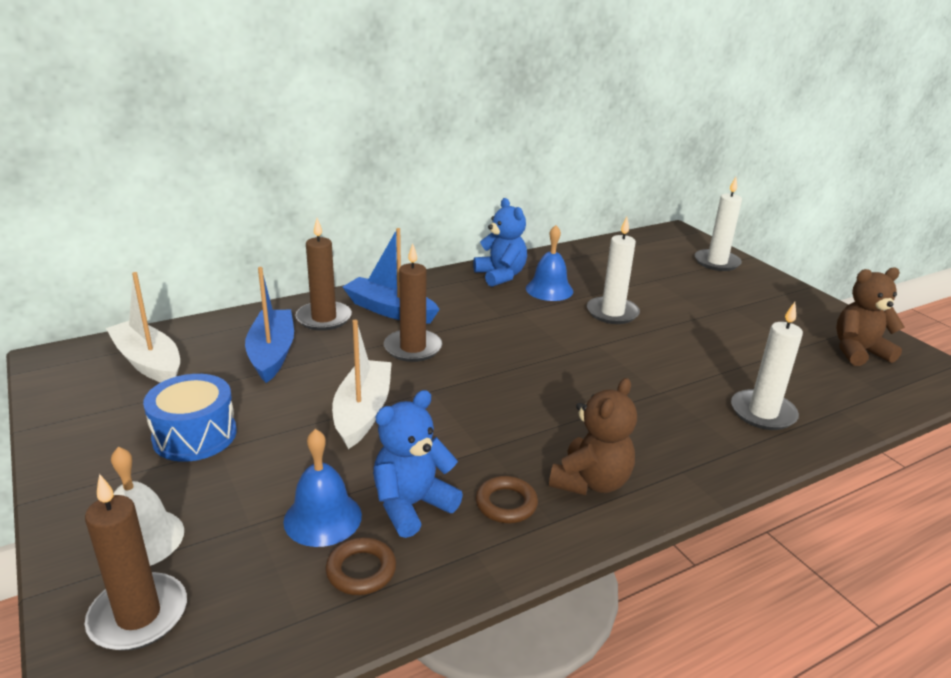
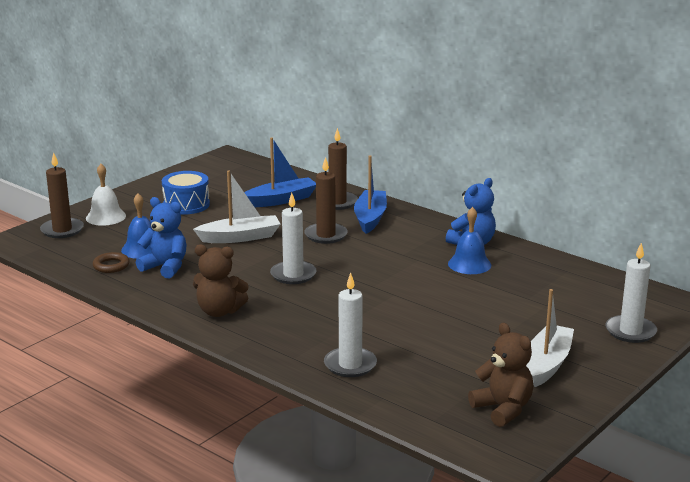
camera: 70 degrees right, 5 degrees down
white boat [106,272,180,383] -> white boat moved to [526,289,574,387]
brown ring [476,476,538,523] -> none
white candle [587,217,640,324] -> white candle moved to [270,193,317,284]

